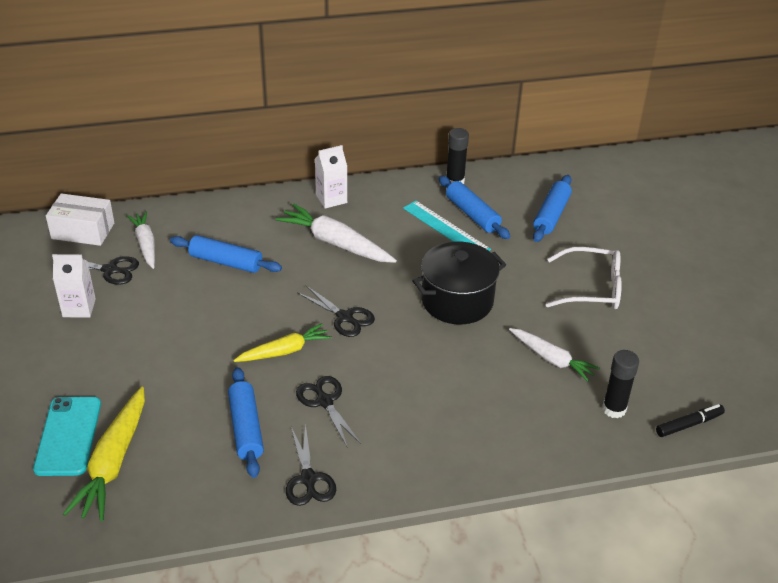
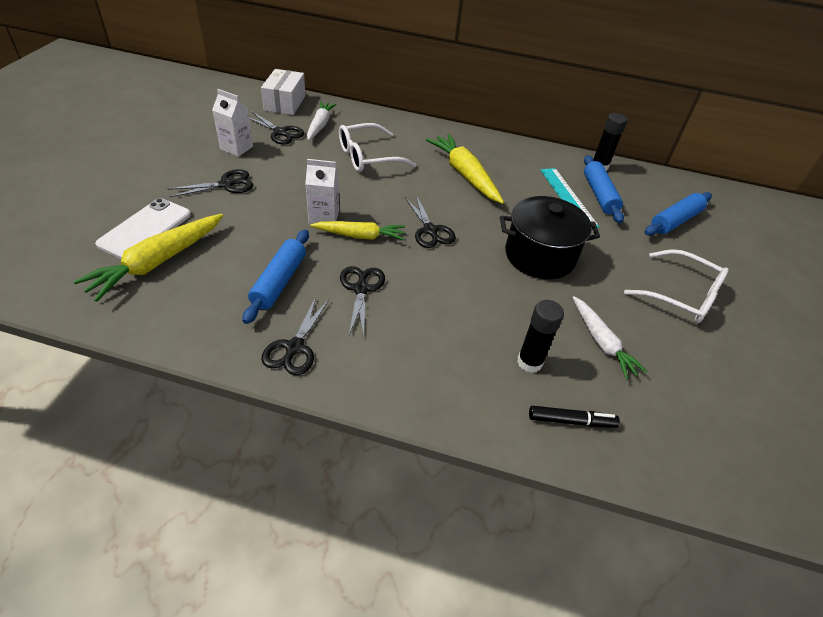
camera: 25 degrees right, 5 degrees up
turquoise phone [33,397,101,476] -> white phone [95,198,191,259]
white box [46,193,114,246] -> white box turned 60 degrees clockwise [261,69,306,115]
blue rolling pin [170,235,282,273] -> white glasses [339,123,416,172]
white carrot [275,204,397,263] -> yellow carrot [426,134,504,204]
white carton [315,145,347,209] -> white carton moved to [305,159,339,224]
black glue stick [602,350,639,418] -> black glue stick moved to [517,300,564,373]
black marker [656,404,725,437] -> black marker moved to [529,406,620,428]
none -> black scissors [168,169,253,197]

